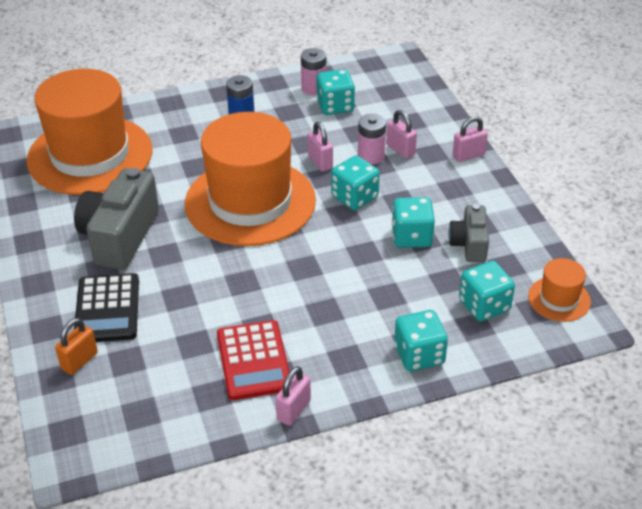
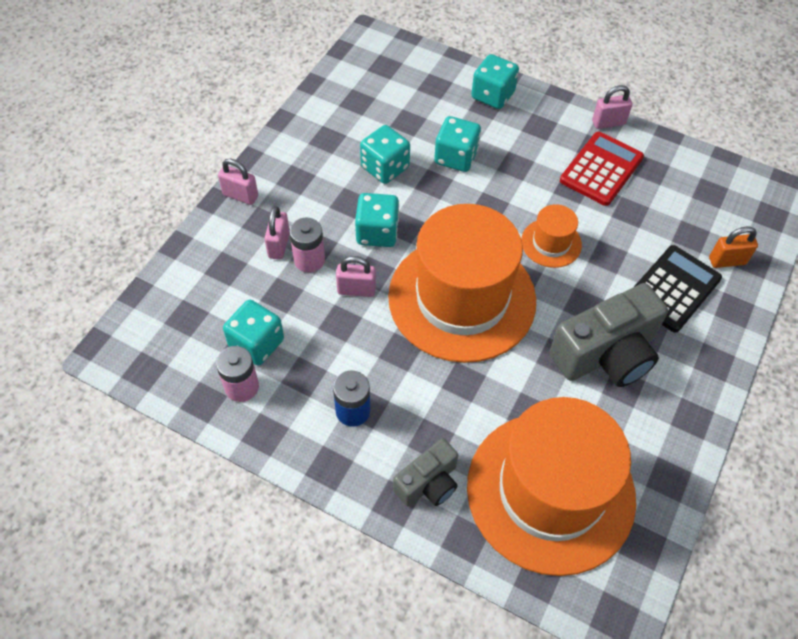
camera: 135 degrees left, 15 degrees up
pink padlock [308,122,333,172] -> pink padlock turned 75 degrees clockwise [336,256,376,297]
grey camera [448,204,489,262] -> grey camera moved to [393,438,458,506]
turquoise dice [459,261,515,321] -> turquoise dice moved to [434,116,481,172]
orange hat [528,258,591,322] -> orange hat moved to [521,204,582,268]

